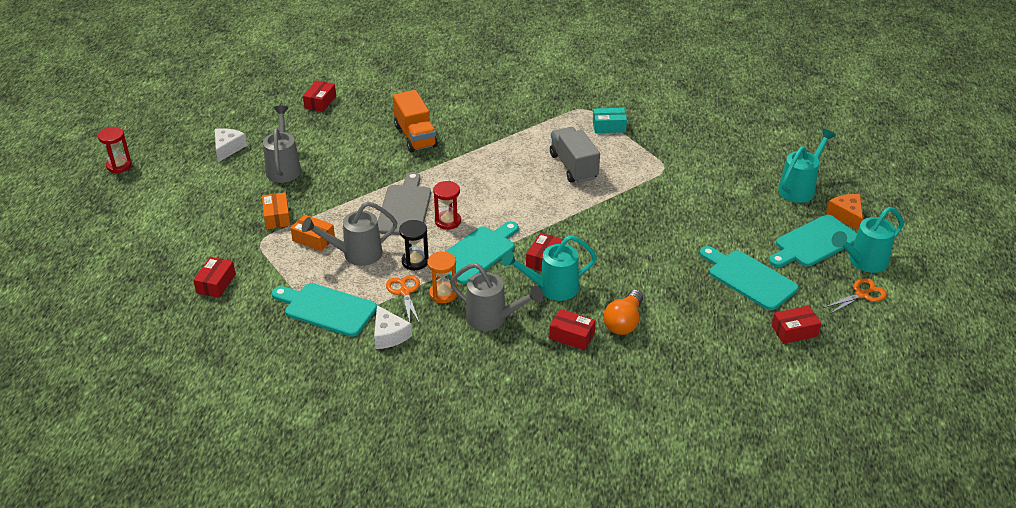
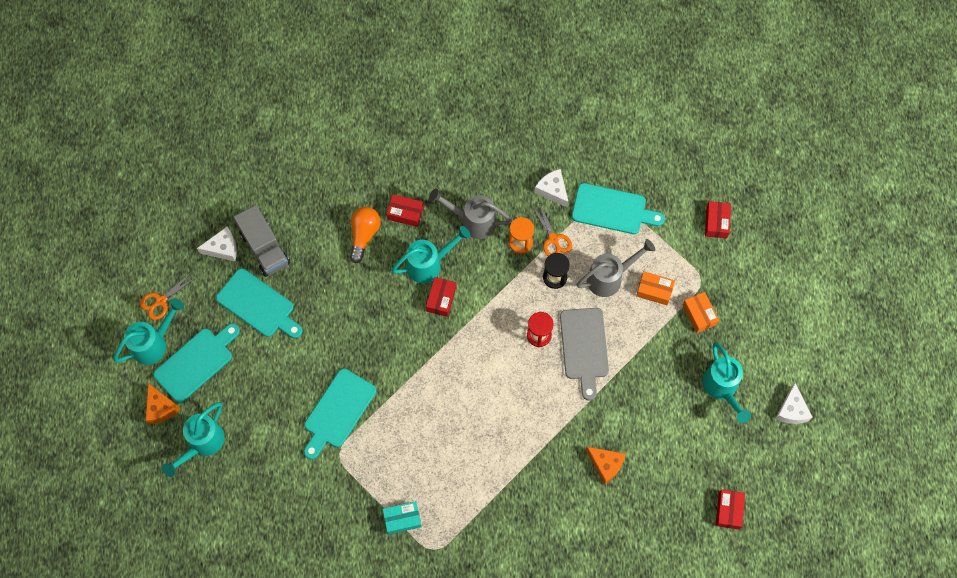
camera: 170 degrees right, 30 degrees up
red hourglass [98,127,132,173] -> none
grey watering can [263,106,301,183] -> turquoise watering can [703,342,751,423]
orange truck [393,90,438,152] -> orange cheese [586,447,626,484]
turquoise cutting board [445,221,519,284] -> turquoise cutting board moved to [304,368,376,459]
grey truck [550,127,600,183] -> grey truck moved to [234,205,290,277]
red box [772,306,821,344] -> white cheese [197,227,237,261]

